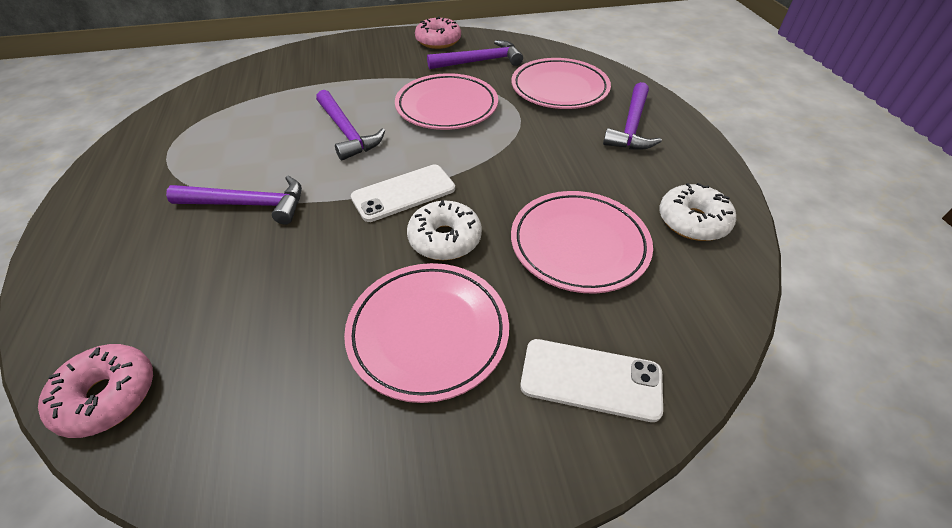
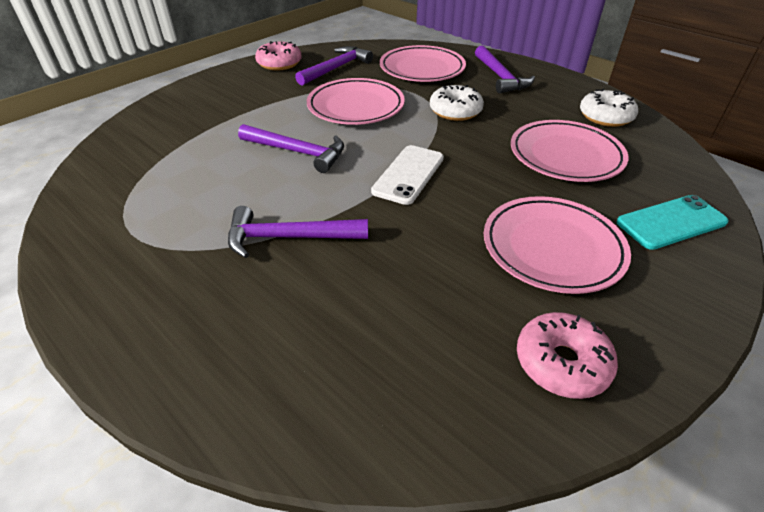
camera: 35 degrees left, 5 degrees down
pink donut [38,344,153,438] -> pink donut moved to [517,312,618,399]
purple hammer [166,175,302,225] -> purple hammer turned 150 degrees counterclockwise [228,206,368,258]
white donut [407,200,482,260] -> white donut moved to [430,85,484,121]
white phone [520,339,663,422] -> turquoise phone [616,195,729,250]

